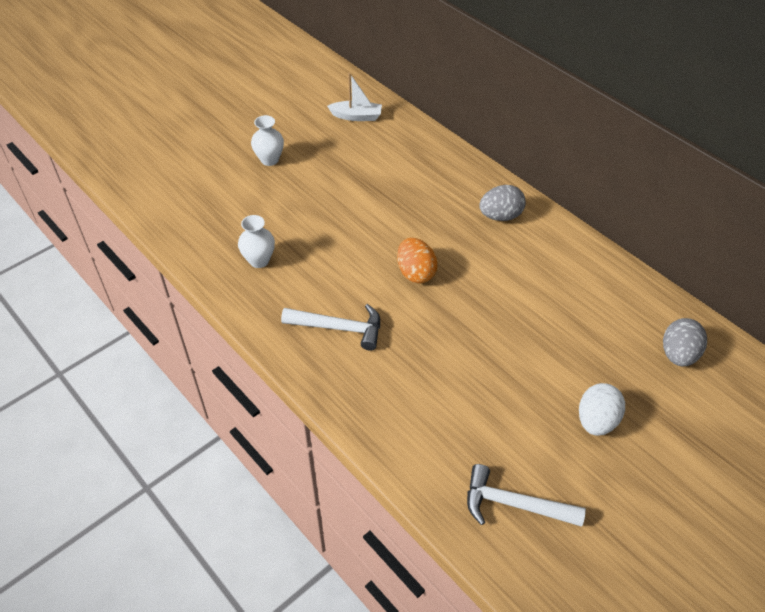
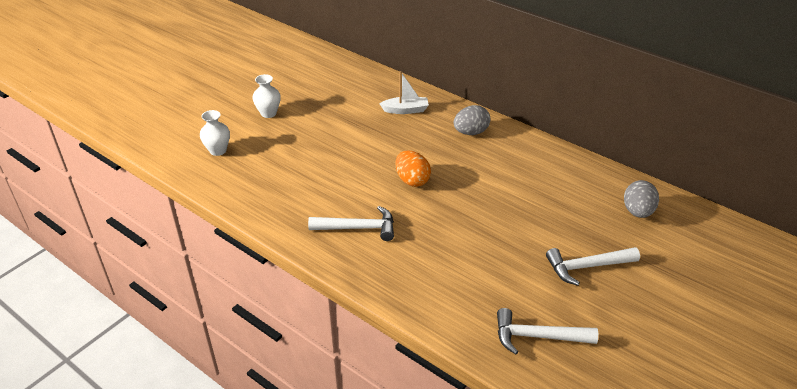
camera: 10 degrees left, 10 degrees down
white vase [238,215,275,268] -> white vase moved to [200,110,230,156]
white boat [327,73,382,121] -> white boat moved to [379,71,429,114]
white egg [579,383,625,436] -> white hammer [546,247,640,286]

